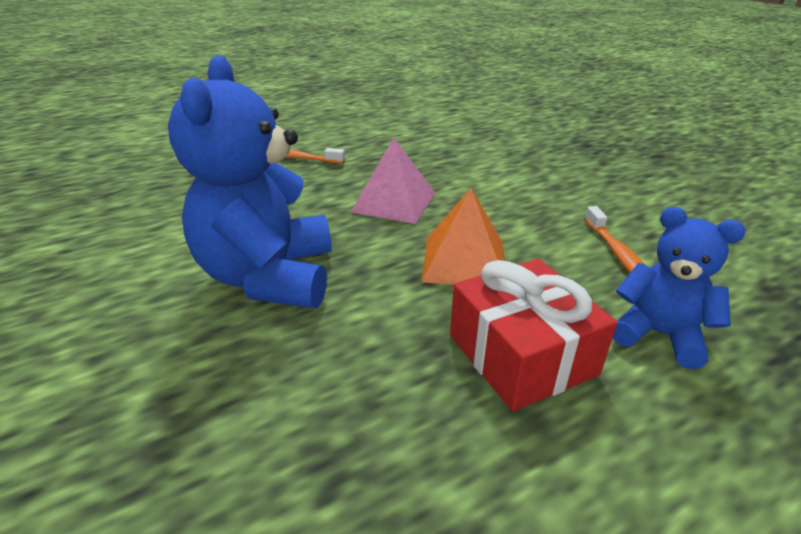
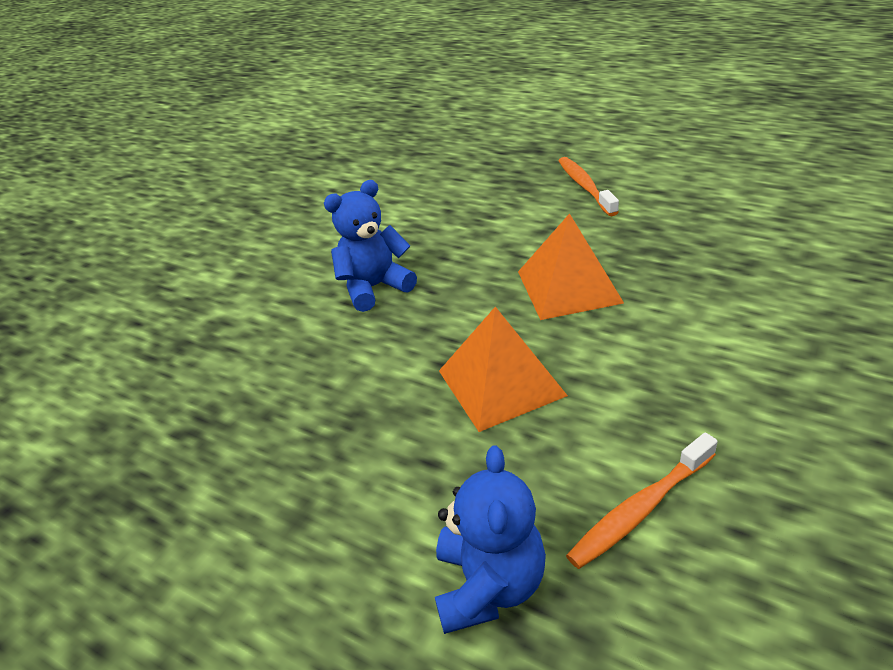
camera: 65 degrees right, 5 degrees up
blue teddy bear [168,55,332,308] -> blue teddy bear [324,180,417,312], size x0.56
pink pyramid [351,138,436,224] -> orange pyramid [518,213,624,320]
red gift [450,259,617,411] -> none

